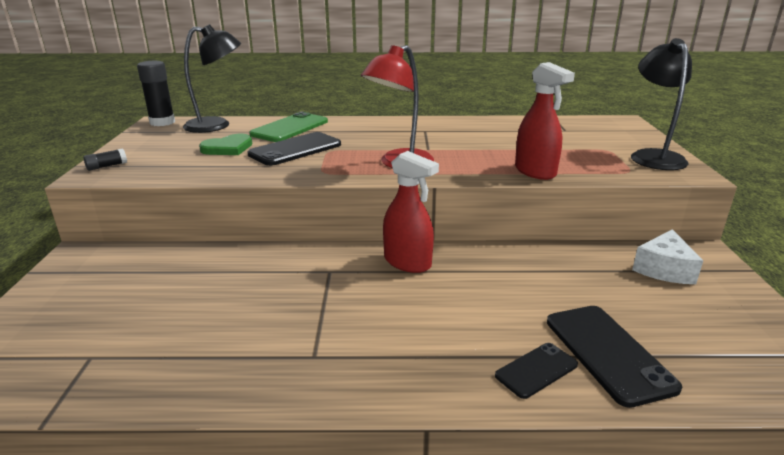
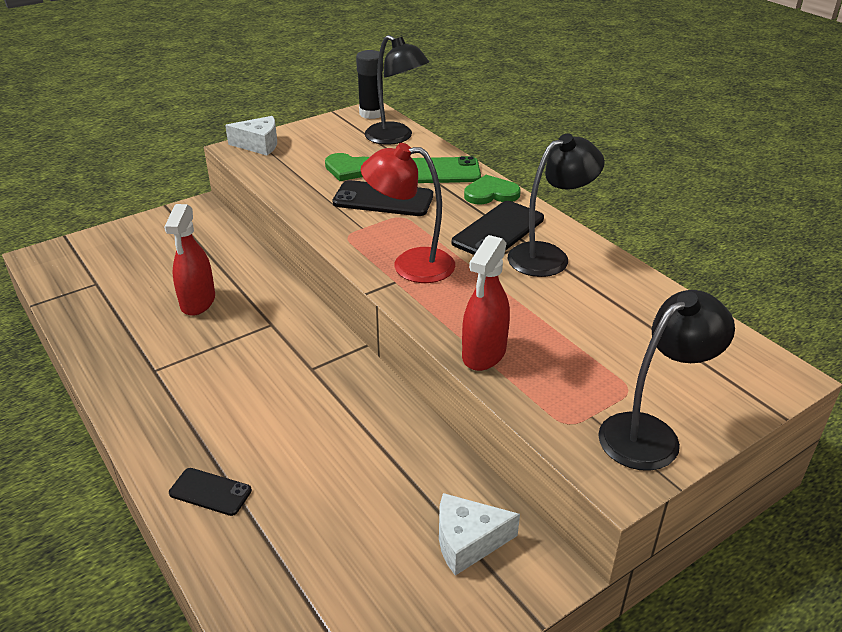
camera: 55 degrees right, 10 degrees up
black glue stick [83,148,127,171] -> white cheese [225,116,277,155]
red spray bottle [383,151,439,273] -> red spray bottle moved to [164,204,215,316]
black phone [547,306,682,408] -> black phone moved to [452,201,544,255]
none -> green heart [464,175,521,204]
none -> black lamp [508,134,605,277]

